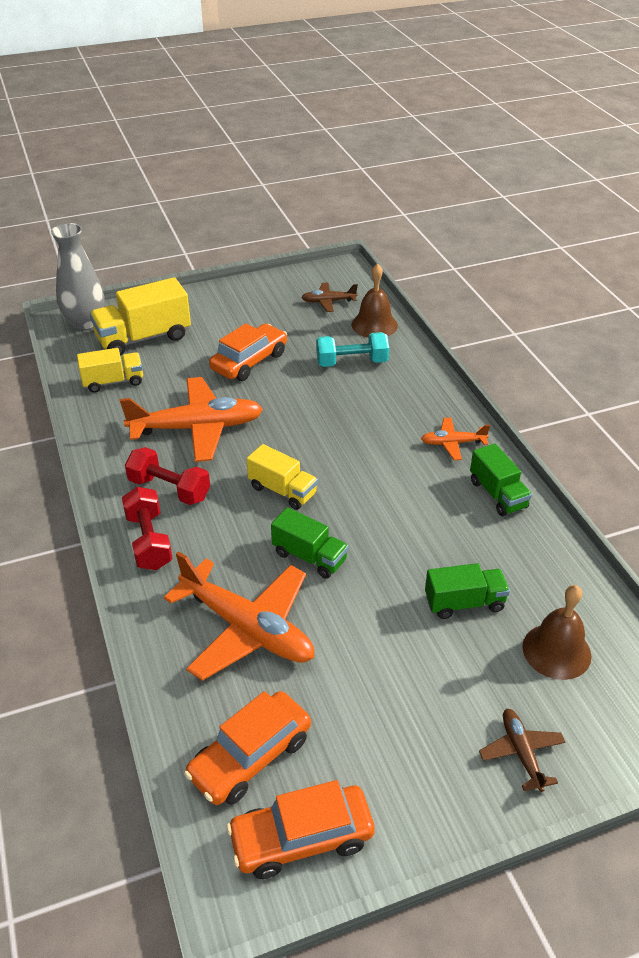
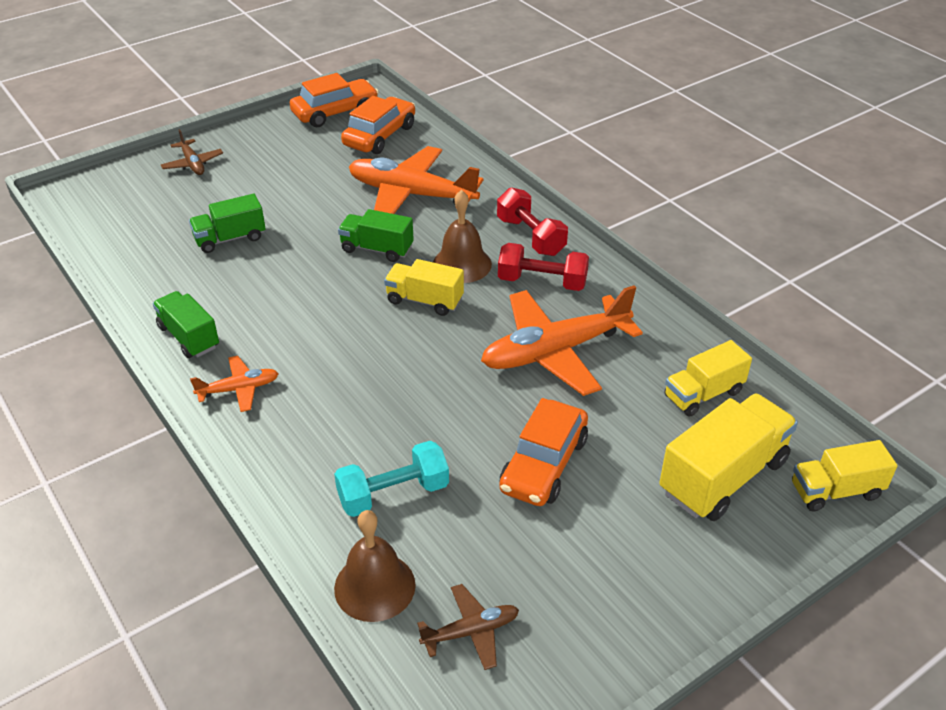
camera: 165 degrees right, 0 degrees up
grey vase [51,223,105,329] -> yellow truck [792,440,897,512]
brown bell [522,585,591,680] -> brown bell moved to [433,190,492,283]

